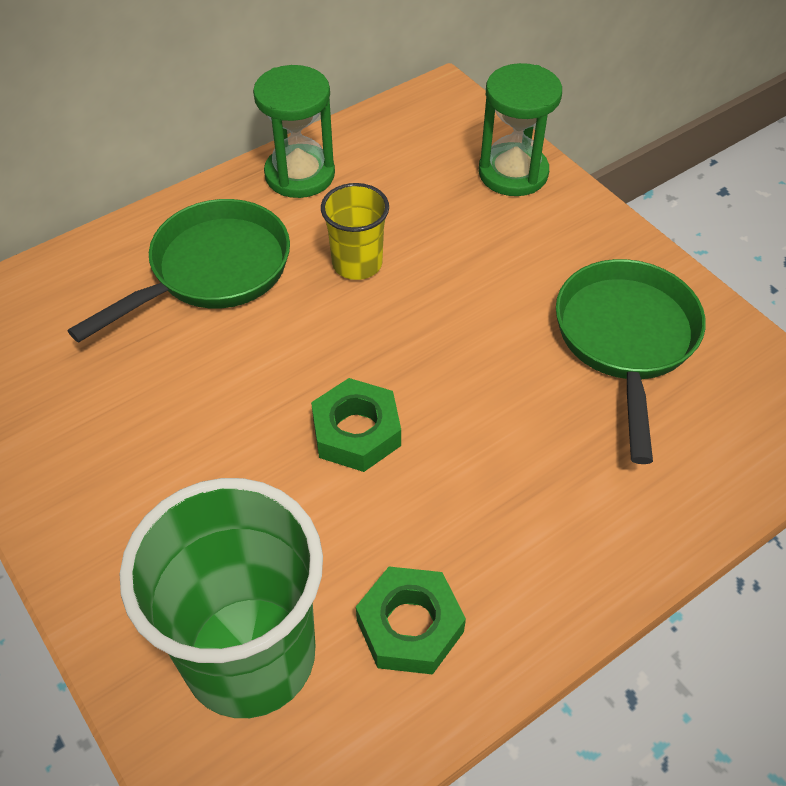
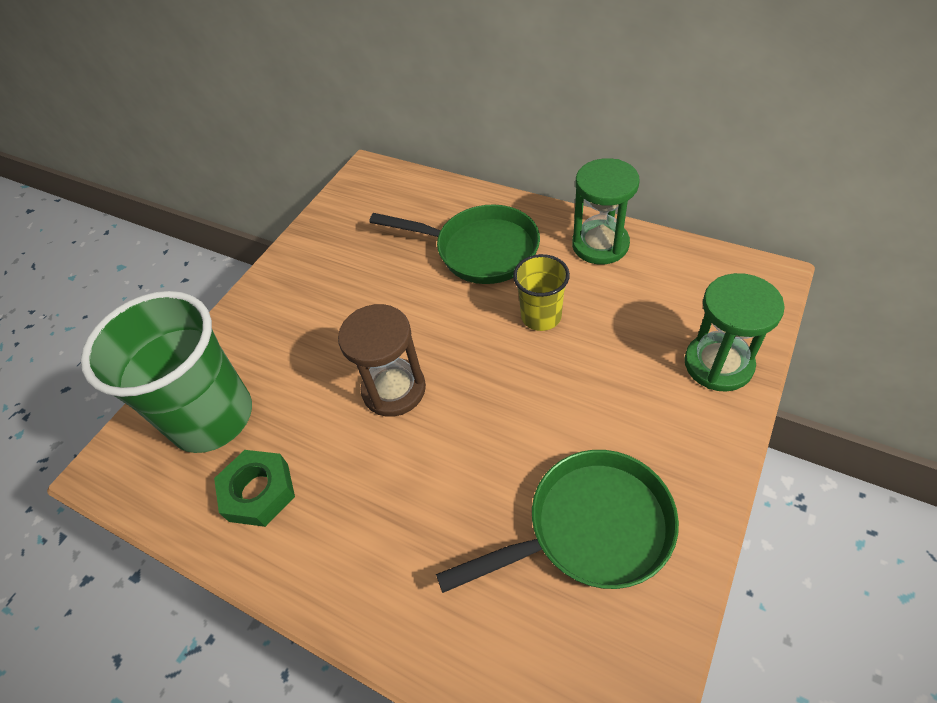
camera: 70 degrees right, 0 degrees up
green nut [311,378,401,472] -> brown hourglass [338,304,426,417]

